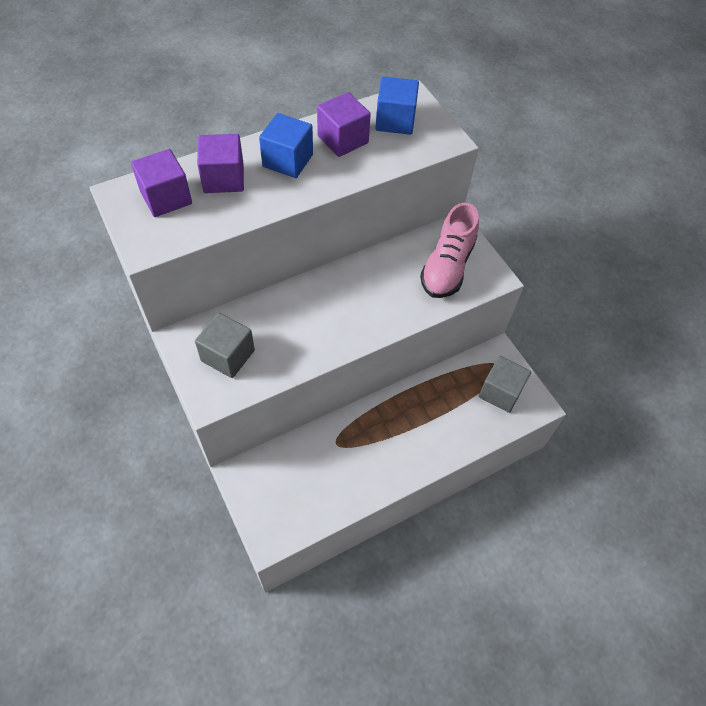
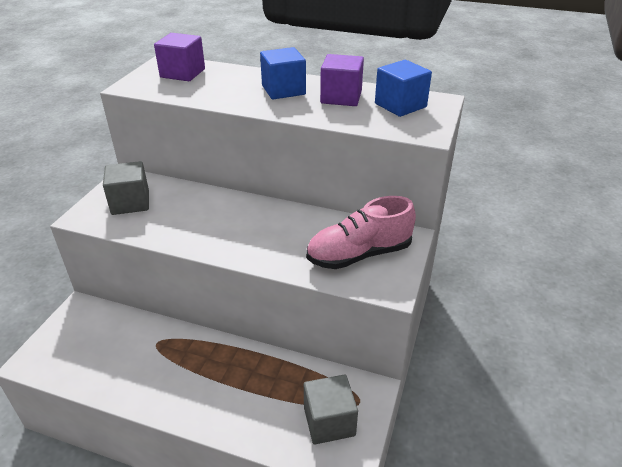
camera: 50 degrees right, 20 degrees down
purple cube [197,134,244,193] -> none

